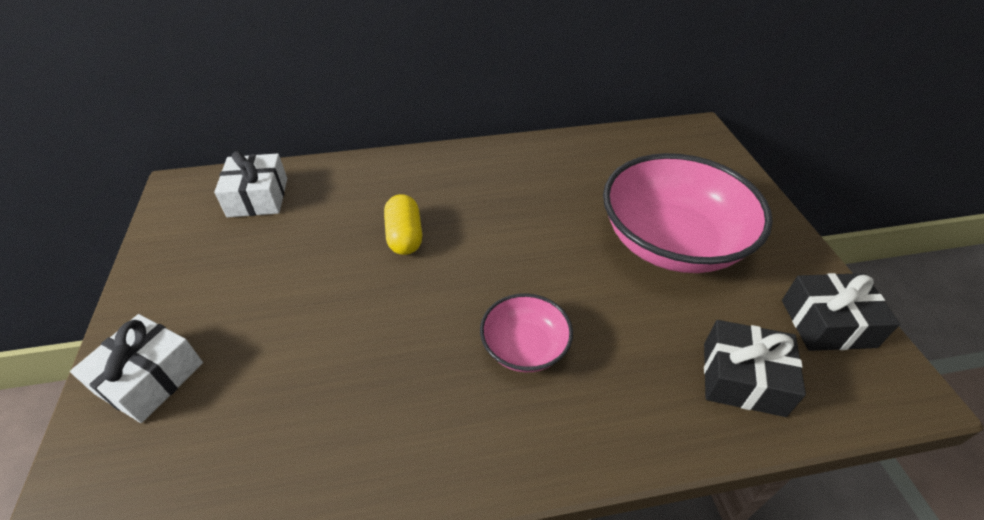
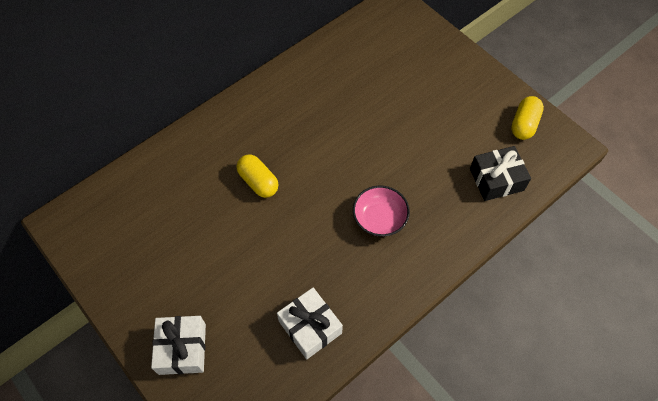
camera: 30 degrees left, 15 degrees up
white gift [214,151,287,218] -> white gift moved to [277,288,343,359]
pink bowl [603,153,773,273] -> none
black gift [782,273,900,351] -> yellow capsule [511,96,544,140]

